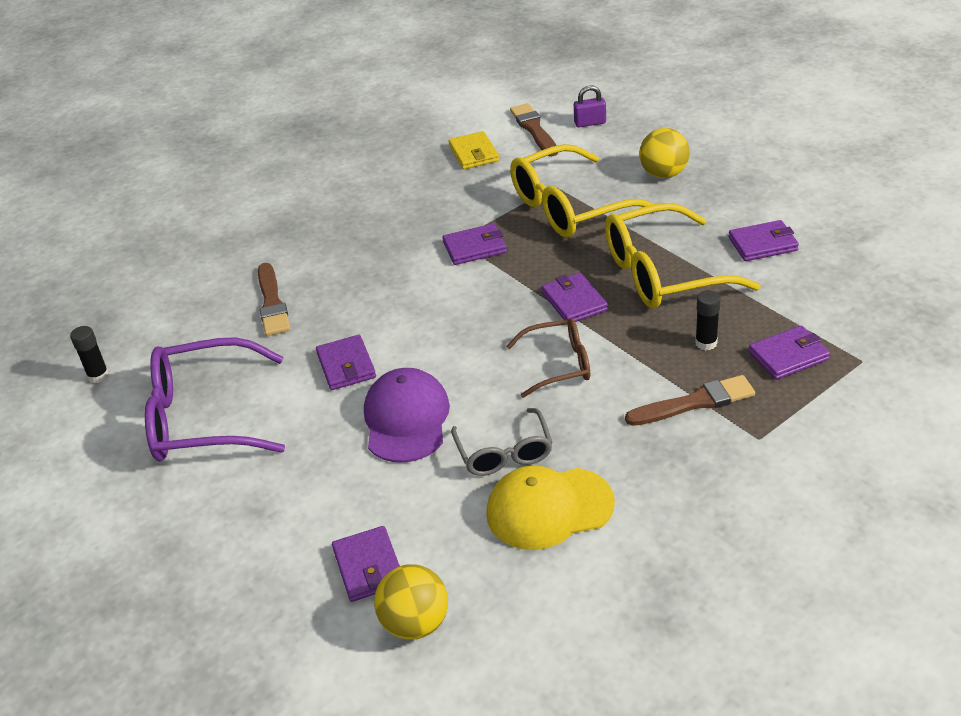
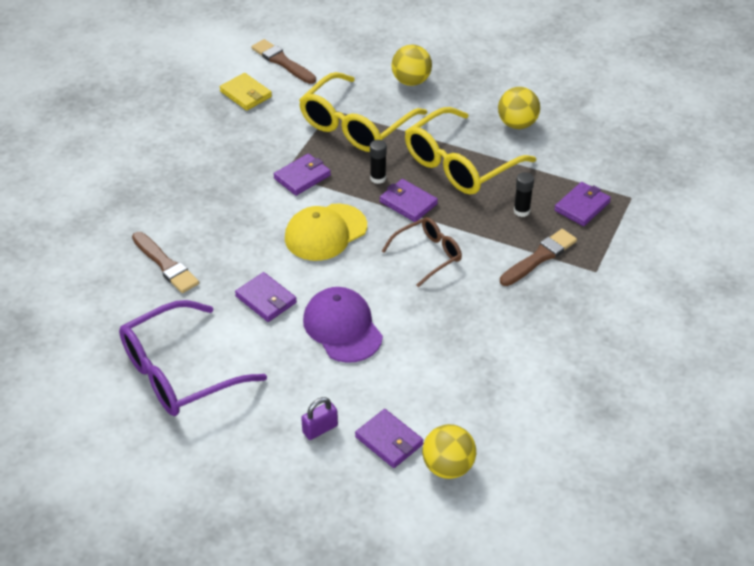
camera: 30 degrees left, 5 degrees up
black glue stick [70,326,109,383] -> black glue stick moved to [370,140,387,184]
grey glasses [451,408,553,476] -> none
yellow cap [486,465,615,550] -> yellow cap moved to [285,204,367,261]
purple padlock [574,85,606,127] -> purple padlock moved to [301,397,338,440]
purple wallet [728,220,799,261] -> yellow ball [498,87,540,129]

